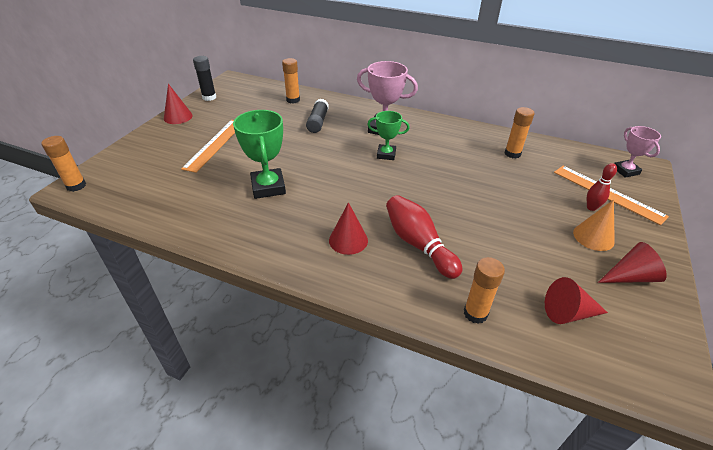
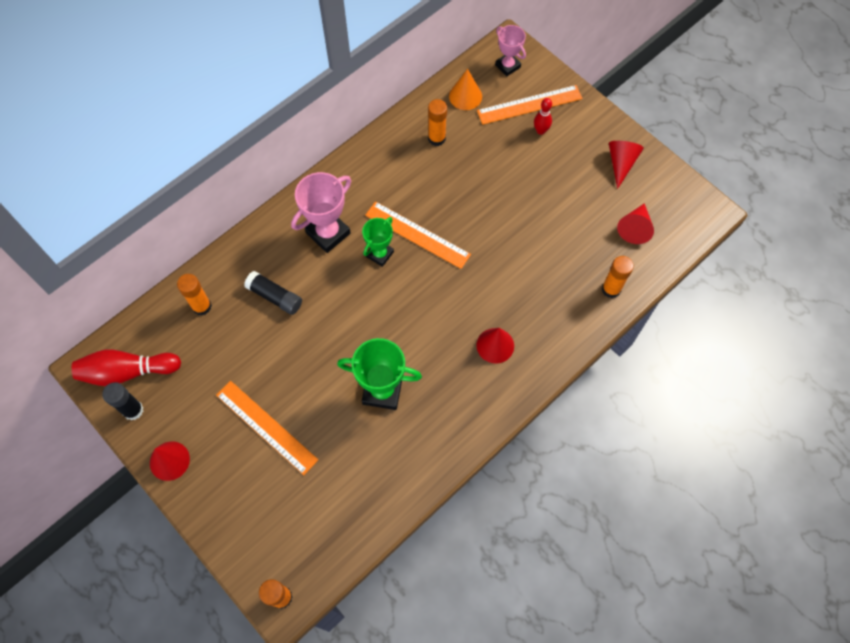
camera: 65 degrees left, 25 degrees up
red bowling pin [386,195,463,279] -> red bowling pin moved to [72,350,181,386]
orange cone [573,199,615,251] -> orange cone moved to [449,69,482,110]
pink trophy [614,126,661,178] -> pink trophy turned 45 degrees clockwise [495,25,526,76]
none -> orange ruler [365,201,471,269]

